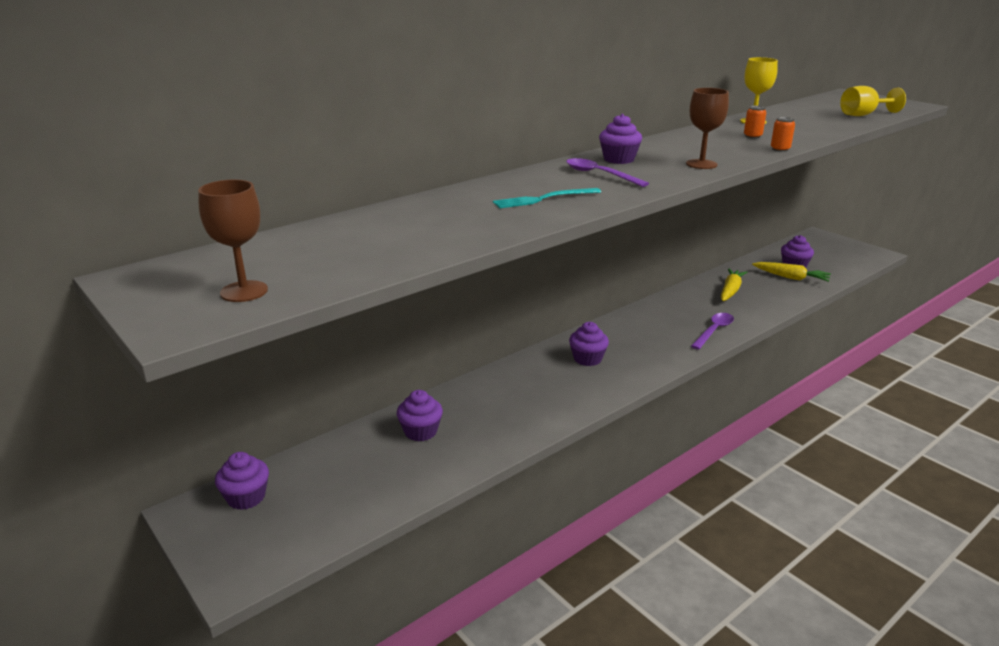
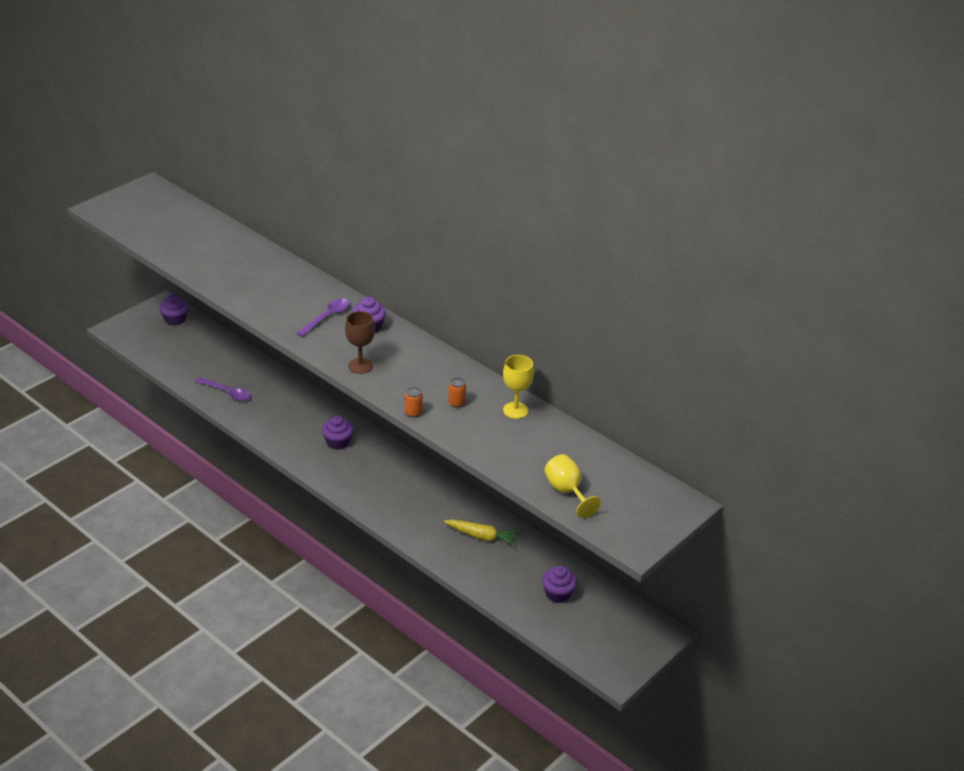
camera: 80 degrees right, 10 degrees up
brown goblet [198,180,268,302] -> none
purple cupcake [397,390,443,441] -> none
turquoise fork [493,188,601,208] -> none
purple spoon [691,313,734,350] -> purple spoon moved to [195,377,251,401]
yellow carrot [752,262,831,282] -> none

